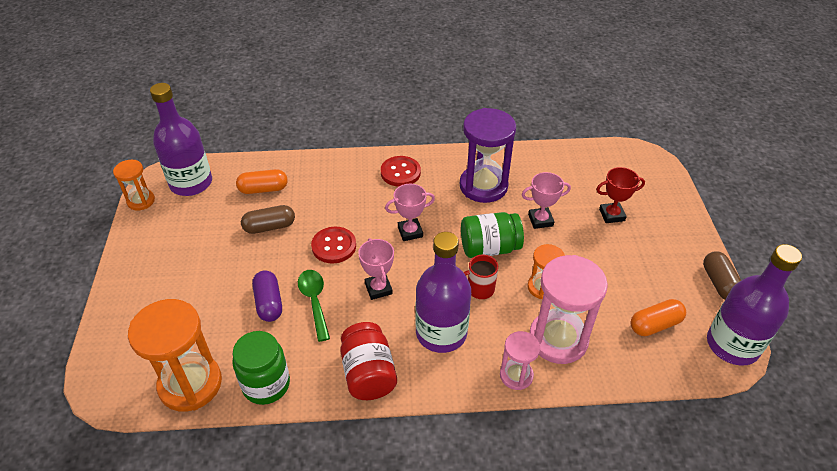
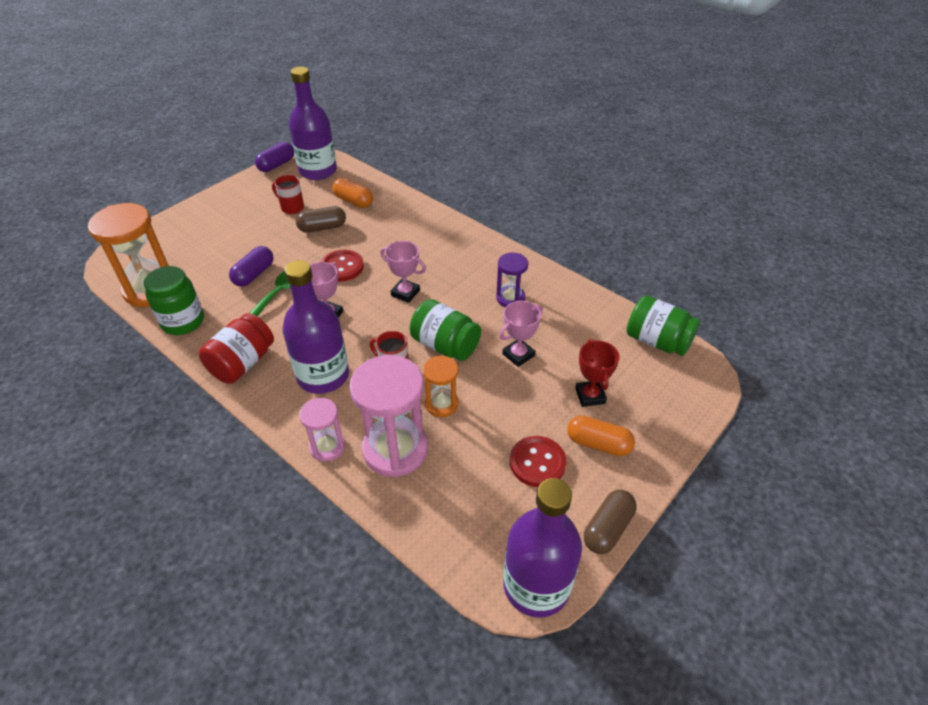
camera: 45 degrees right, 0 degrees up
orange hourglass [113,160,155,210] -> purple capsule [255,142,294,172]
brown capsule [241,205,295,234] -> brown capsule turned 45 degrees counterclockwise [296,206,346,233]
red button [381,156,421,187] -> red button moved to [510,436,566,487]
purple hourglass [460,108,516,203] -> purple hourglass [496,253,528,307], size x0.54
pink trophy [522,172,571,229] -> pink trophy turned 75 degrees counterclockwise [499,301,543,367]
red trophy [596,167,645,223] -> red trophy turned 45 degrees clockwise [575,339,620,407]
orange capsule [630,299,686,336] -> orange capsule moved to [567,415,635,456]
none -> red mug [272,175,304,214]
none -> green jar [626,295,700,356]

